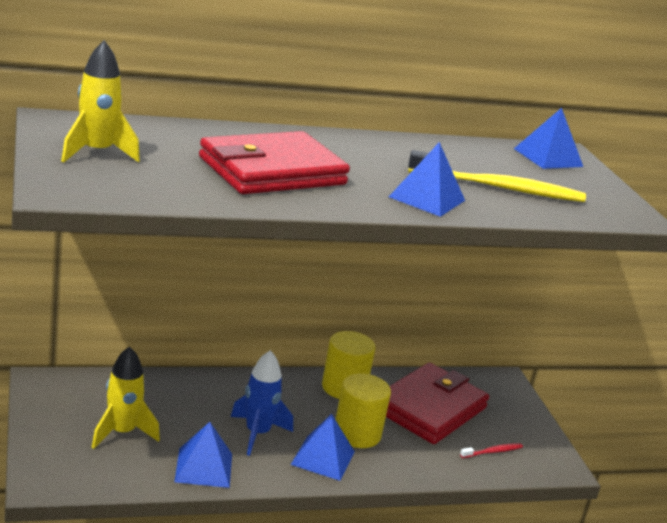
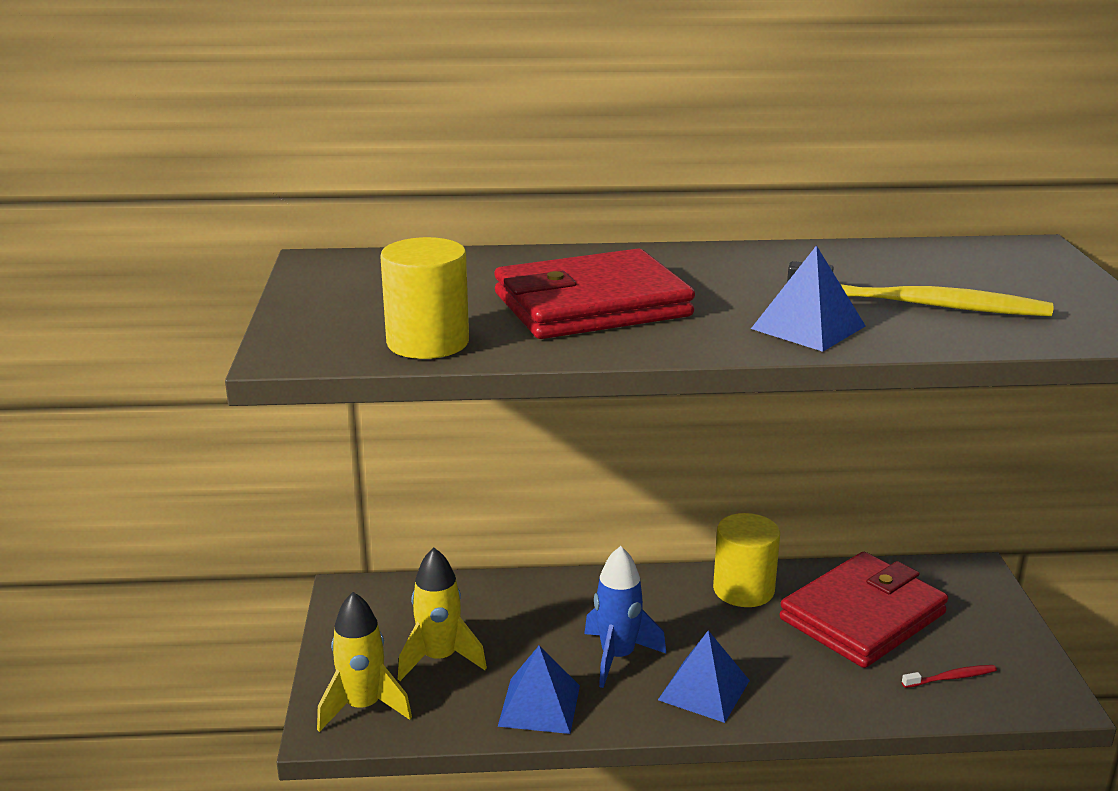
camera: 15 degrees right, 0 degrees up
yellow rocket [61,40,140,163] -> yellow rocket moved to [317,592,412,732]
yellow cylinder [335,373,391,448] -> yellow cylinder moved to [380,237,469,359]
blue pyramid [514,108,583,169] -> none

